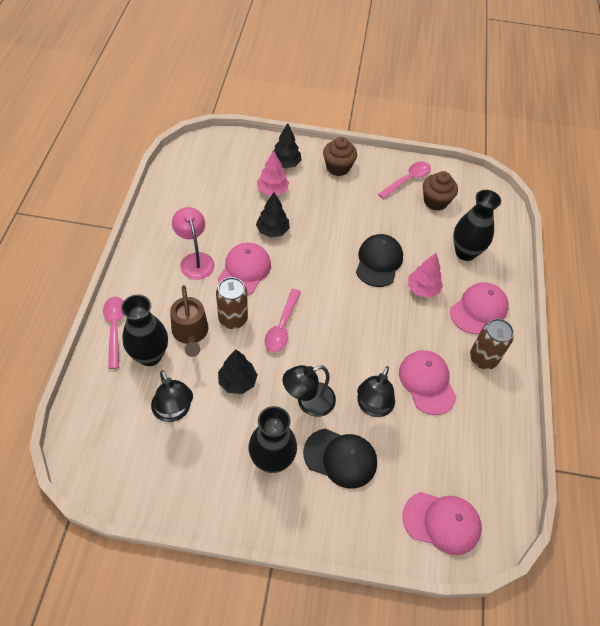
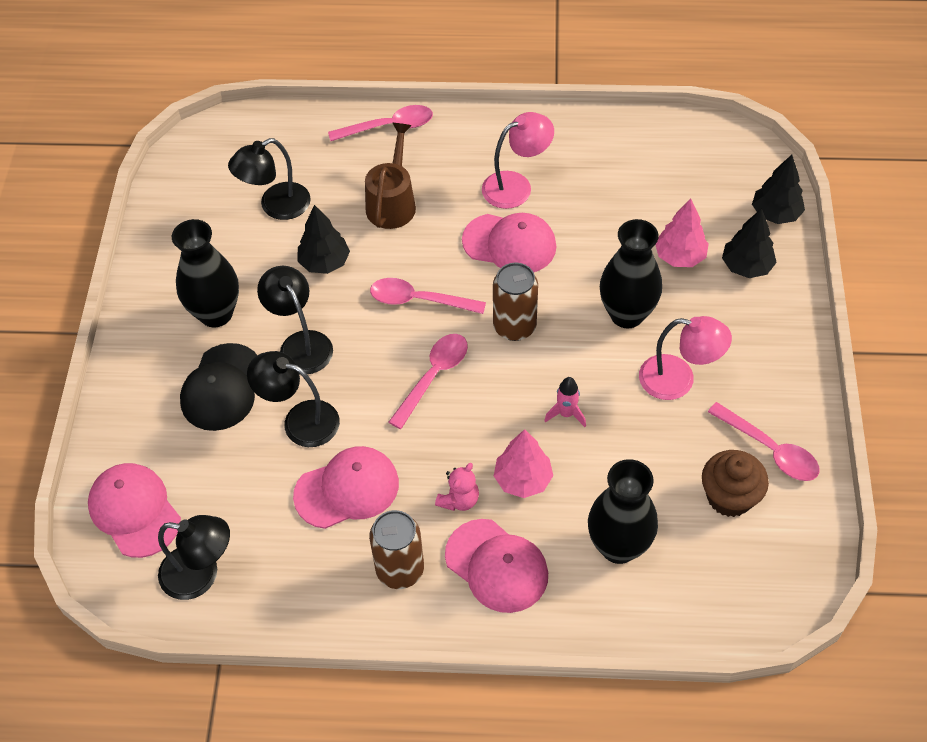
camera: 90 degrees right, 0 degrees up
black vase [121,295,168,366] -> black vase moved to [600,219,662,328]
brown watering can [170,285,208,357] -> brown watering can turned 120 degrees clockwise [365,123,416,229]
brown can [216,277,248,329] -> brown can moved to [493,263,538,341]
black tree [256,192,290,238] -> black tree moved to [752,155,805,224]
brown cupcake [323,137,357,176] -> none
black cap [356,234,403,287] -> pink rocket [544,377,586,427]
pink cap [402,492,482,555] -> pink cap turned 135 degrees clockwise [88,463,181,558]
none -> black lamp [158,515,230,600]
none -> pink spoon [389,334,468,429]
none -> pink teddy bear [435,463,479,511]
none -> pink lamp [639,316,732,400]

